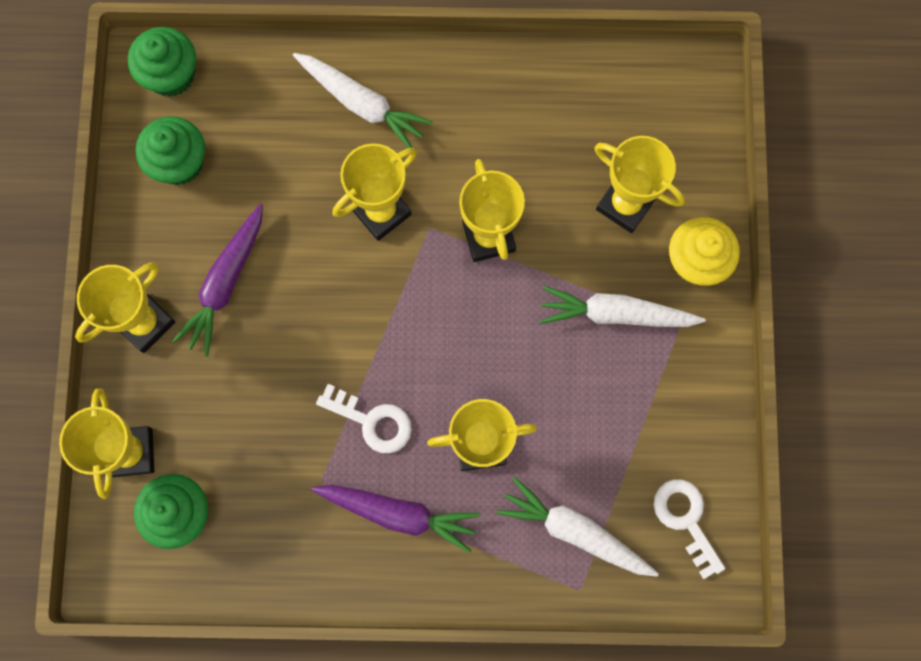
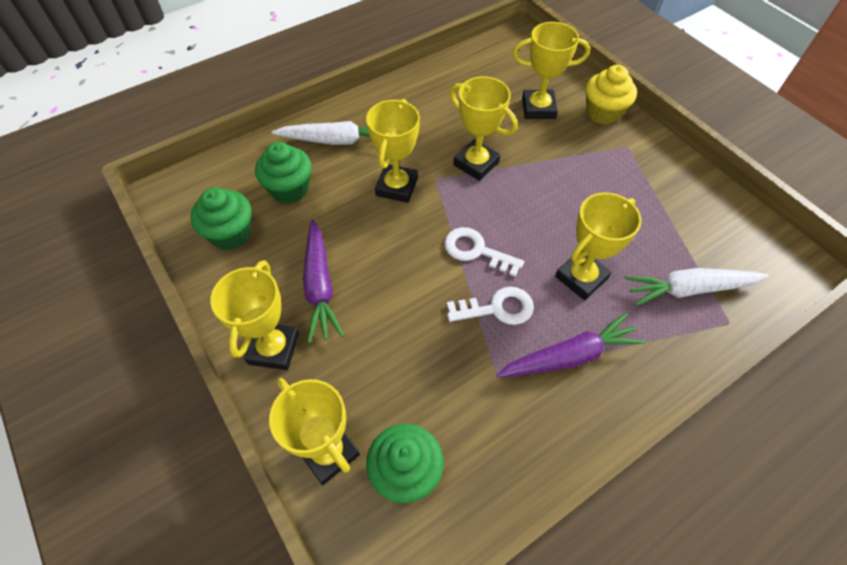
camera: 35 degrees left, 20 degrees down
green cupcake [128,27,196,97] -> green cupcake moved to [255,142,312,204]
white carrot [540,286,706,327] -> none
white key [654,479,725,579] -> white key moved to [444,227,524,277]

